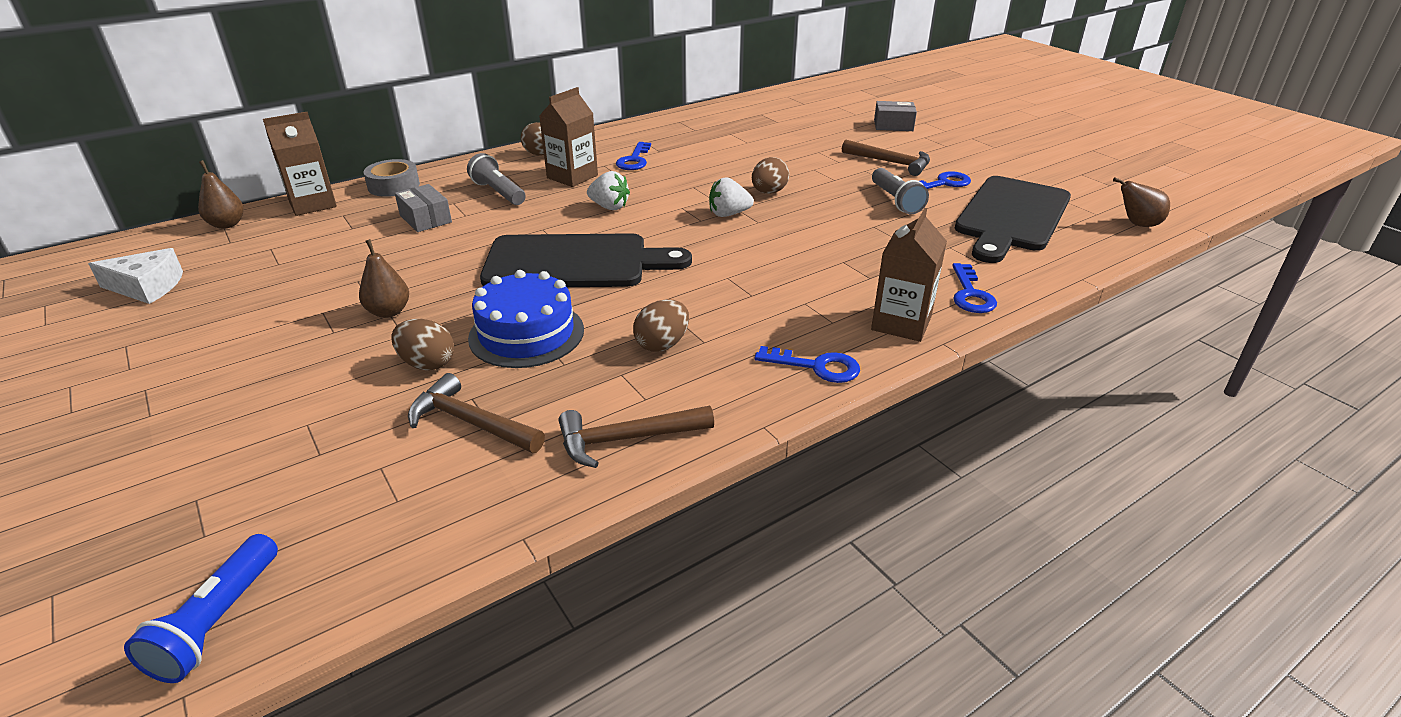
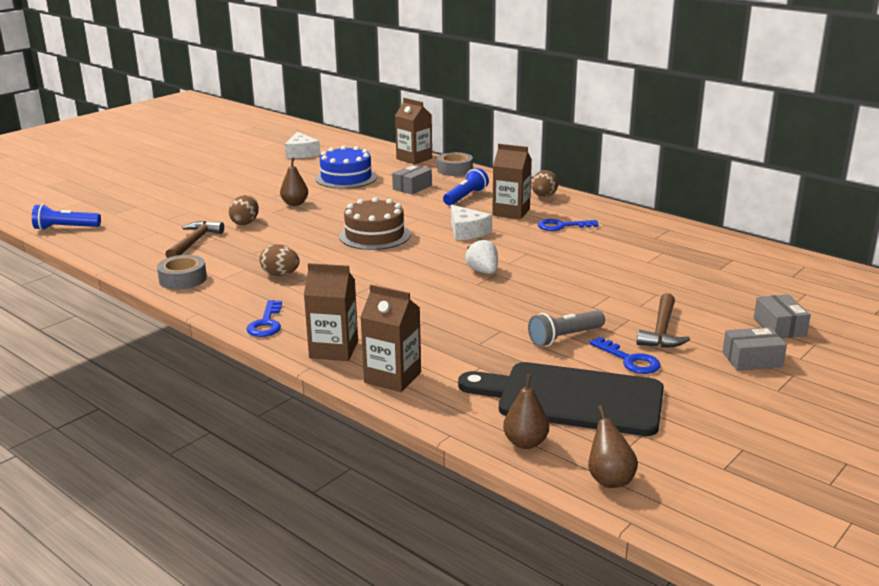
camera: 75 degrees right, 10 degrees down
brown pear [198,160,244,229] -> brown pear moved to [503,374,549,449]
grey flashlight [467,153,526,205] -> blue flashlight [443,168,489,206]
blue cake [468,270,584,368] -> blue cake moved to [316,146,377,189]
black cutting board [480,233,692,287] -> brown cake [339,197,410,250]
brown hammer [559,406,714,468] -> grey tape [157,255,207,290]
white strawberry [587,171,630,210] -> white cheese [451,205,492,241]
brown egg [752,157,789,194] -> none
blue key [952,263,997,313] -> brown carton [361,285,421,392]
none -> grey box [722,327,787,371]

